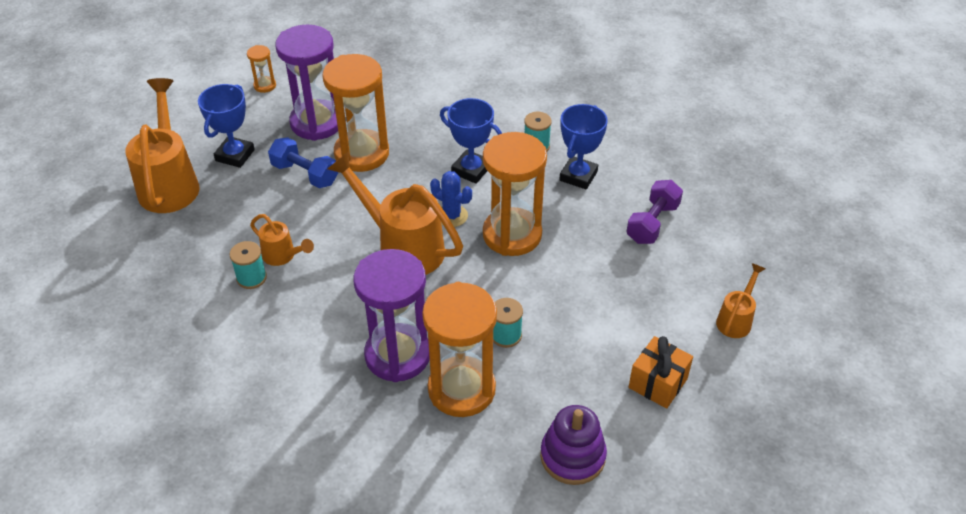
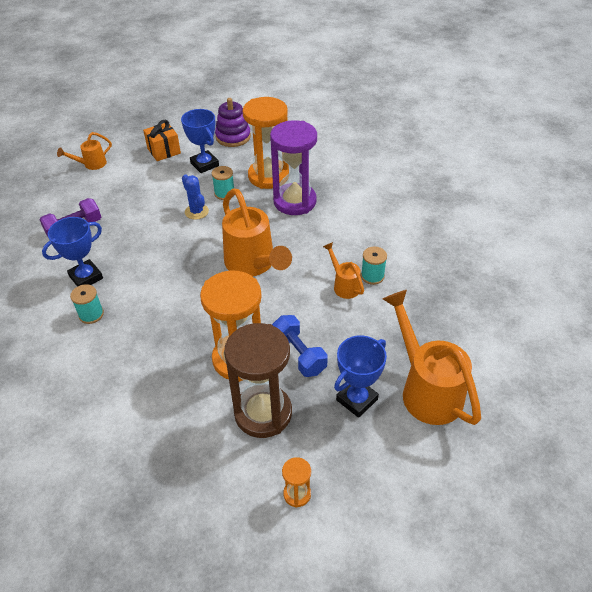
camera: 155 degrees left, 0 degrees up
orange watering can [125,78,199,213] -> orange watering can turned 135 degrees clockwise [383,290,481,425]
purple hourglass [275,25,338,141] -> brown hourglass [224,323,292,438]
blue cactus [430,171,472,227] -> blue cactus moved to [182,174,209,220]
blue trophy [440,98,502,184] -> blue trophy moved to [181,109,219,173]
orange hourglass [483,132,547,256] -> none

